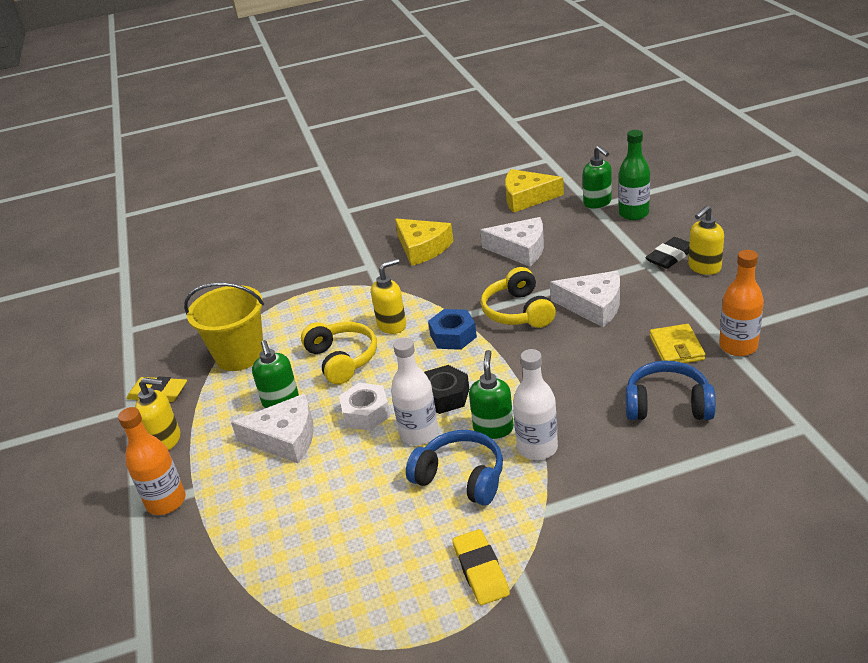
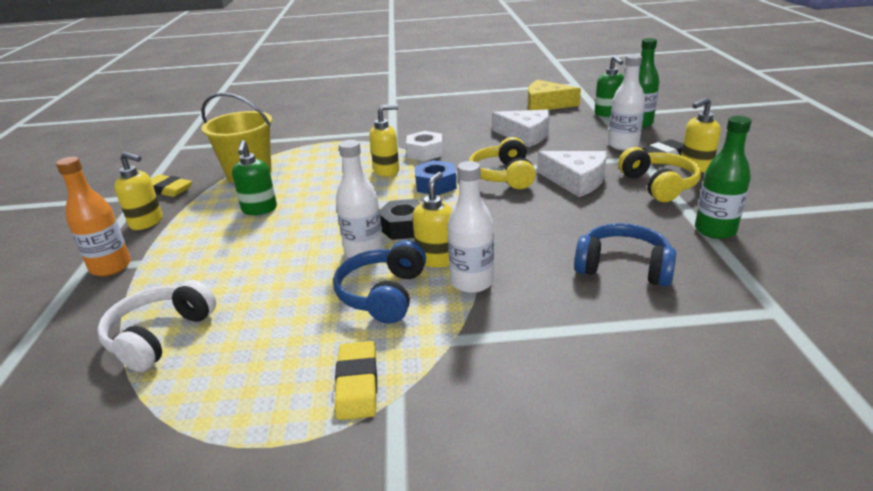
camera: 10 degrees right, 5 degrees down
white cheese [231,394,314,463] -> none
yellow headphones [301,322,377,384] -> yellow headphones moved to [618,147,701,202]
white nut [339,383,391,431] -> white nut moved to [406,131,443,161]
yellow cheese [395,219,453,266] -> none
blue headphones [406,430,503,506] -> blue headphones turned 120 degrees counterclockwise [333,240,426,324]
green soap dispenser [469,350,514,439] -> yellow soap dispenser [412,172,452,268]
yellow wallet [650,324,705,363] -> none
orange bottle [719,250,764,356] -> green bottle [695,116,752,239]
none -> white headphones [97,280,216,372]
none -> white bottle [608,54,645,151]

